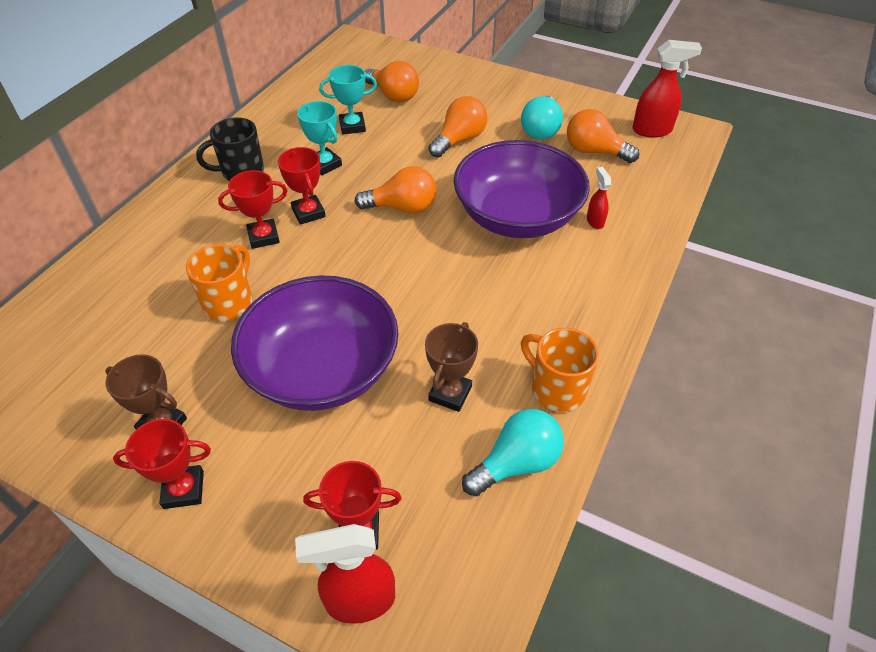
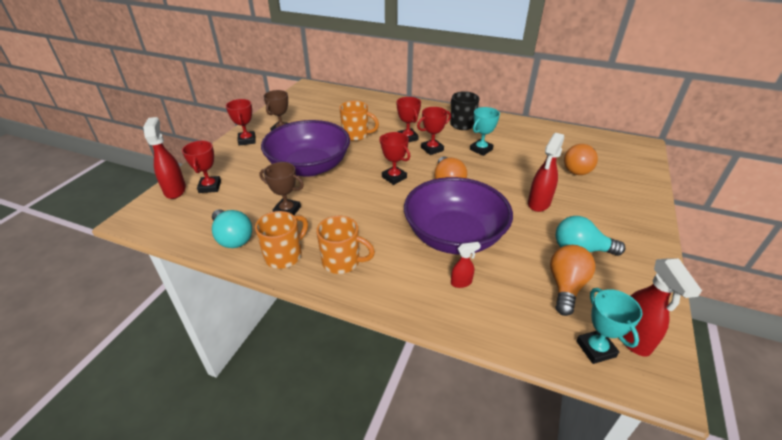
camera: 85 degrees right, 10 degrees down
turquoise trophy [319,65,377,134] -> turquoise trophy moved to [576,288,643,364]
orange light bulb [429,96,487,158] -> red spray bottle [528,133,564,212]
none -> orange mug [316,216,375,274]
none -> red trophy [379,132,410,185]

